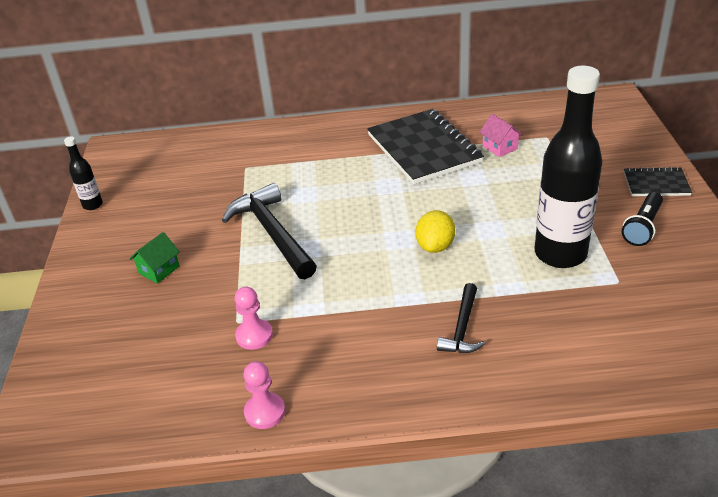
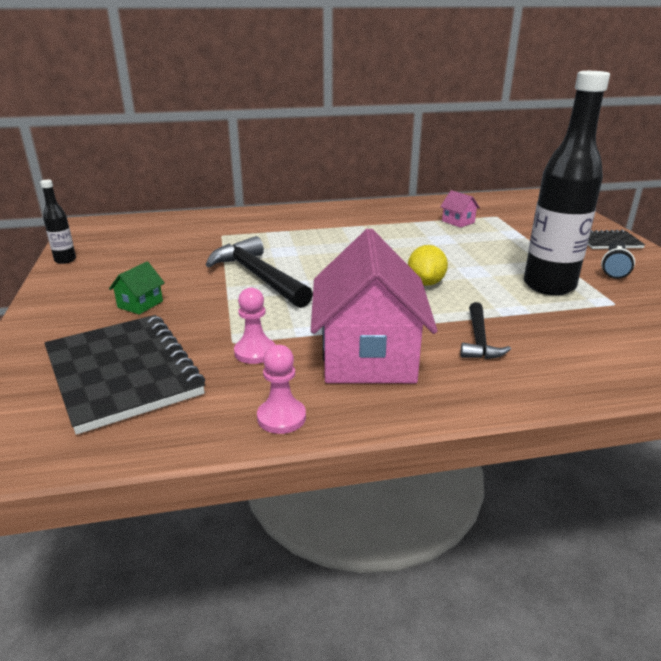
camera: 10 degrees left, 10 degrees down
black notebook [367,109,484,184] -> black notebook moved to [45,315,205,435]
none -> pink house [311,228,437,383]

